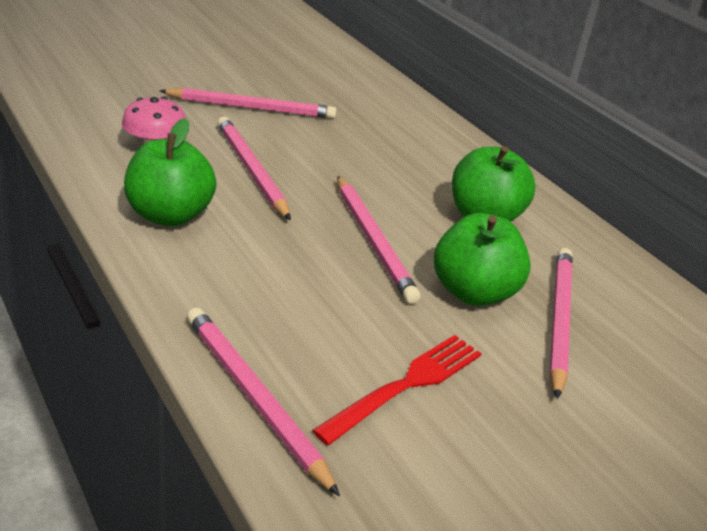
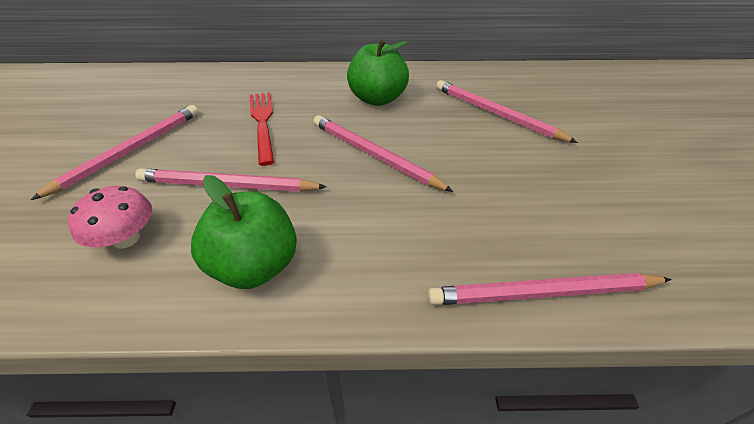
camera: 55 degrees left, 10 degrees up
red fork [312,335,482,445] -> red fork moved to [250,92,274,166]
pink pencil [337,176,420,304] -> pink pencil turned 150 degrees counterclockwise [314,115,454,192]
green apple [434,213,531,306] -> none

